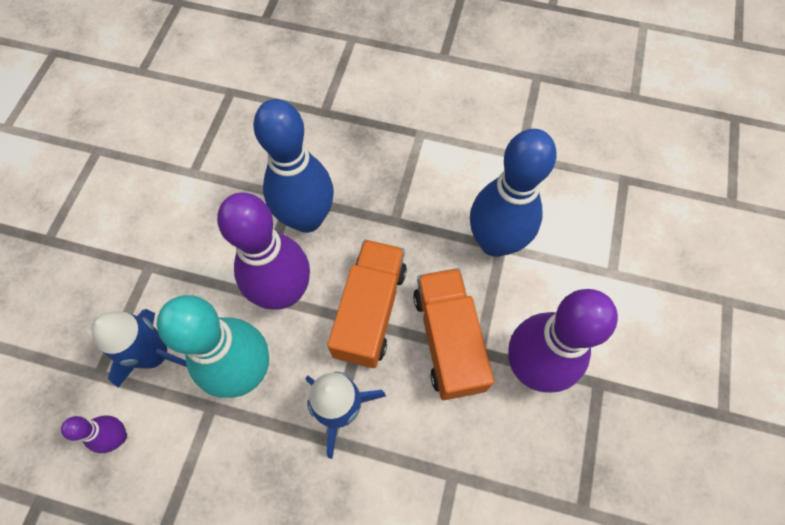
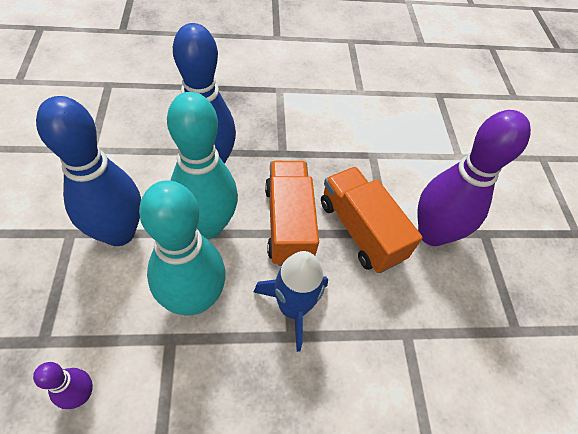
camera: 25 degrees left, 10 degrees down
blue rocket [91,309,187,388] -> none
purple bowling pin [217,192,310,310] -> turquoise bowling pin [167,92,238,239]
blue bowling pin [470,129,557,257] -> blue bowling pin moved to [36,96,141,246]

